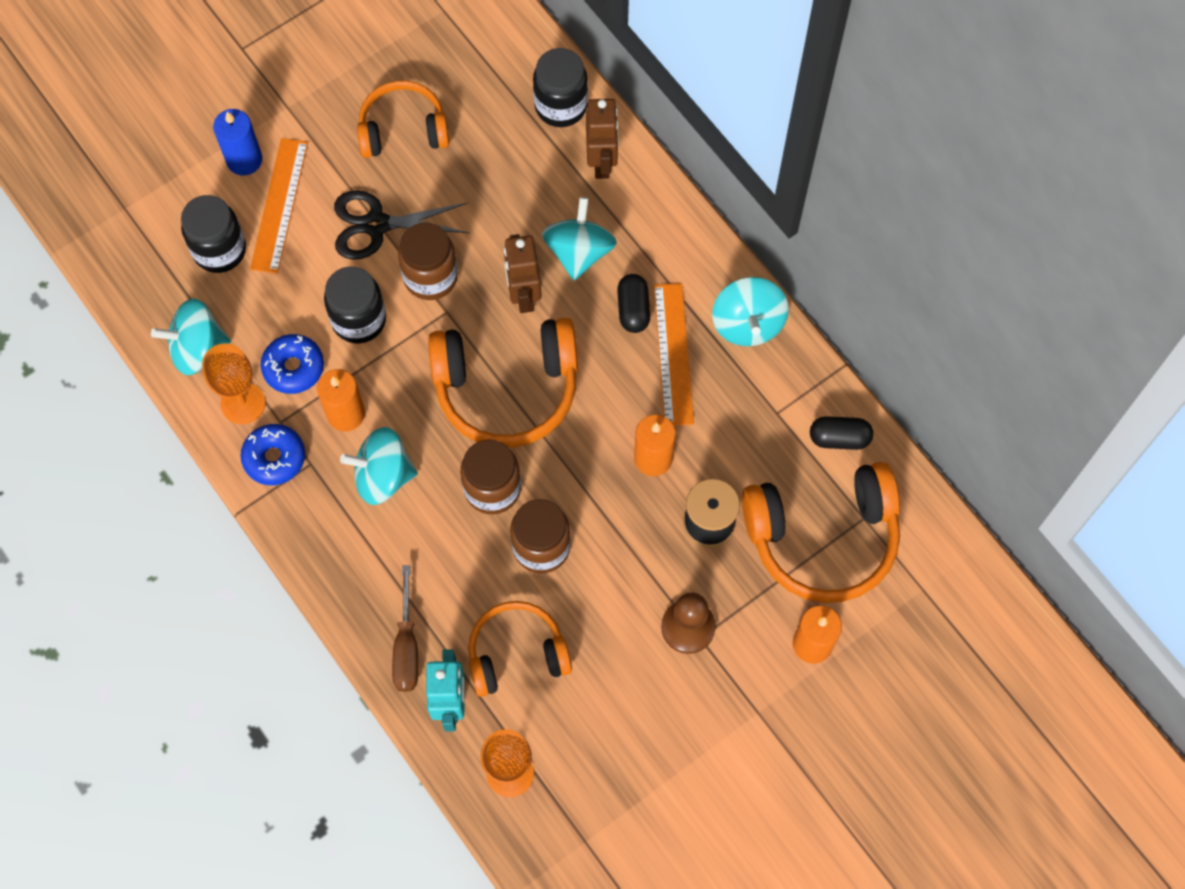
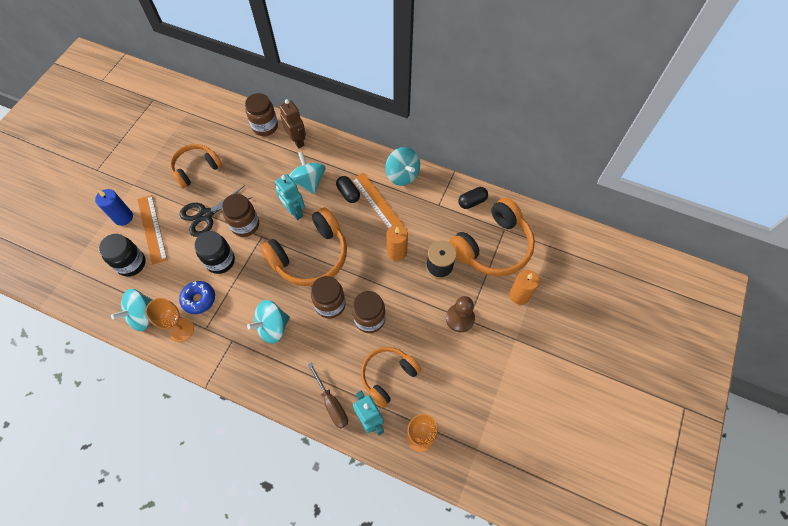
camera: 30 degrees left, 5 degrees down
blue donut [241,424,305,485] -> none
orange candle [317,369,365,431] -> none
brown robot [504,234,542,313] -> turquoise robot [275,174,305,220]
black jar [533,48,588,127] -> brown jar [245,93,278,136]

